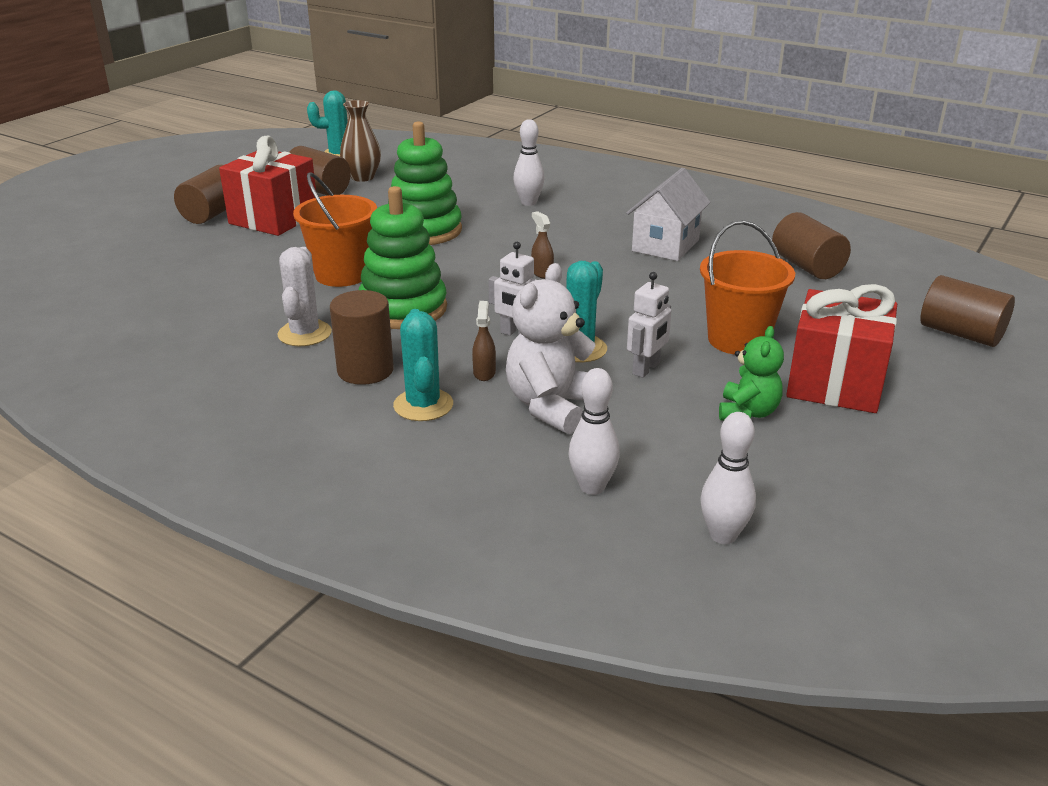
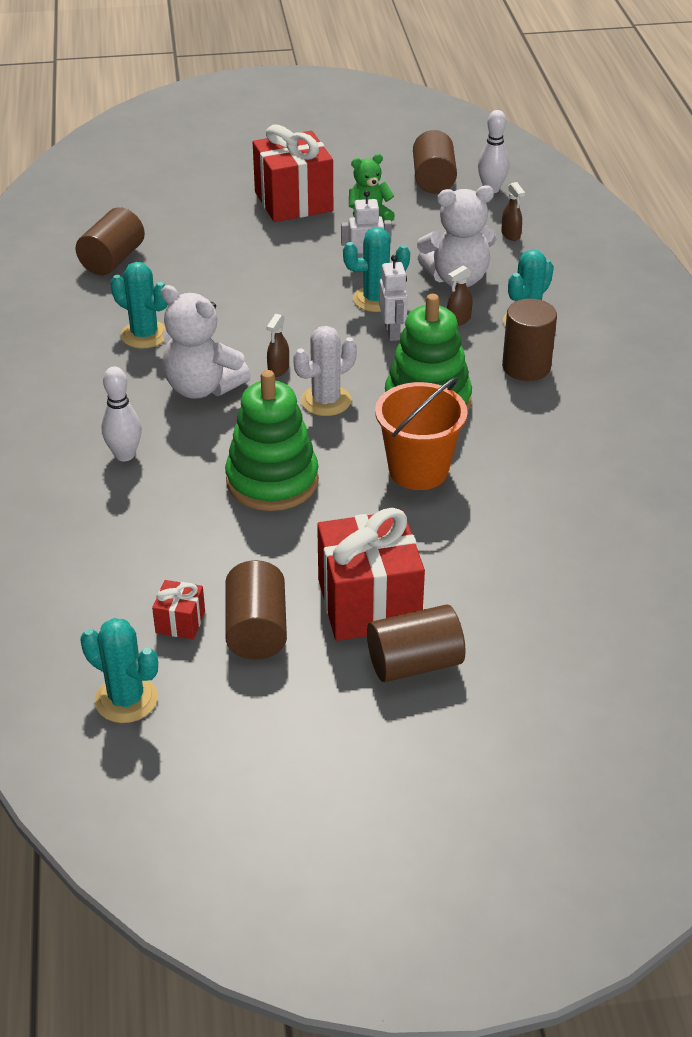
camera: 130 degrees left, 10 degrees up
white cactus [277,247,332,346] -> white cactus moved to [293,326,357,416]
brown vase [340,100,381,182] -> red gift [152,580,205,639]
white bowling pin [569,368,620,495] -> brown spray bottle [501,182,525,241]
white house [626,168,711,261] -> turquoise cactus [111,262,168,348]
orange bucket [700,220,795,355] -> none
brown cylinder [920,275,1015,347] -> brown cylinder moved to [413,130,457,194]
none -> white teddy bear [161,285,251,399]

